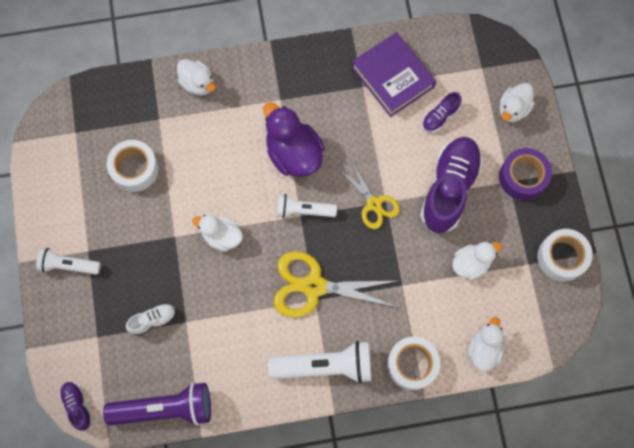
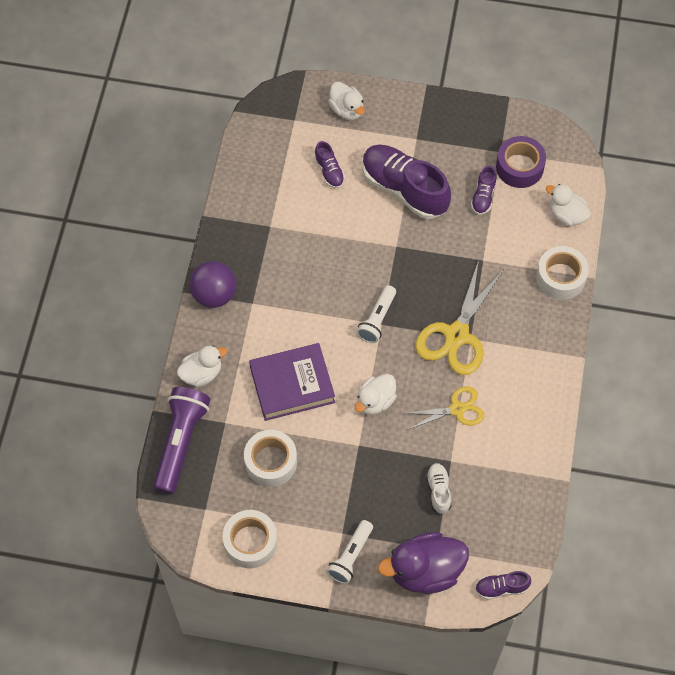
camera: 70 degrees left, 10 degrees down
purple flashlight [103,382,211,426] -> purple flashlight moved to [153,387,210,495]
purple duck [263,102,325,177] -> purple duck moved to [378,532,469,594]
white flashlight [268,341,372,383] -> none
yellow scissors [340,161,400,229] -> yellow scissors moved to [403,386,485,430]
purple book [352,32,436,117] -> purple book moved to [249,343,335,421]
white duck [452,241,502,280] -> purple shoe [471,166,497,215]
purple tape [499,148,552,200] -> purple tape moved to [496,136,546,188]
white tape [538,229,593,282] -> white tape moved to [223,510,277,568]
none -> purple ball [189,261,236,308]

